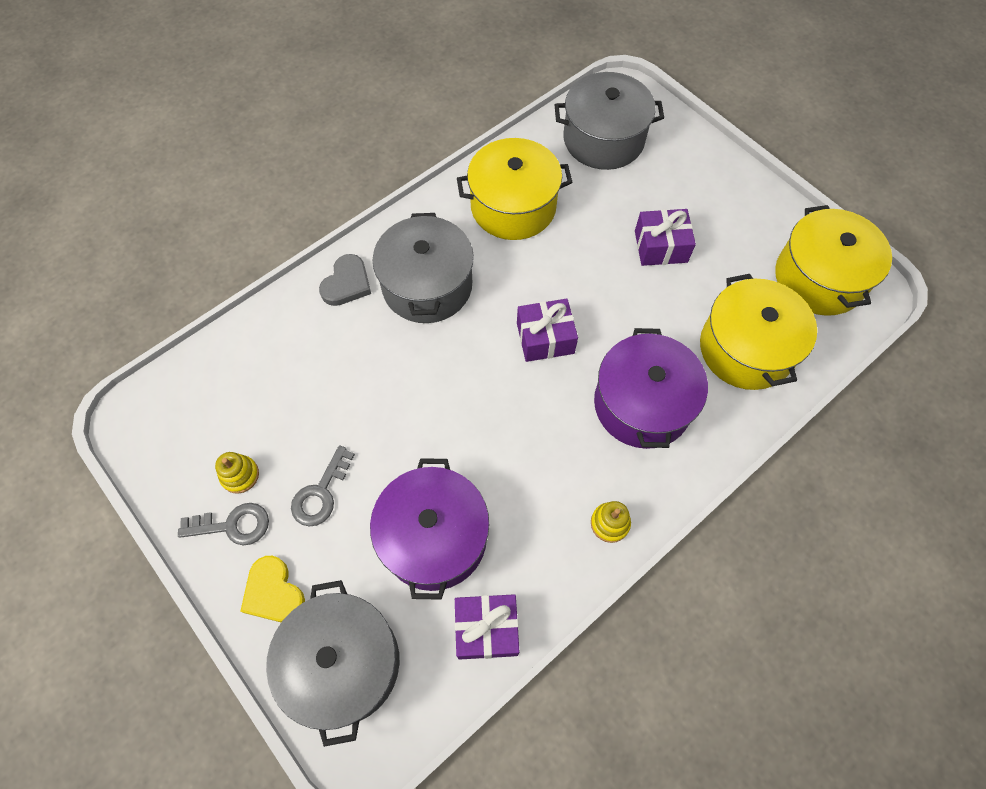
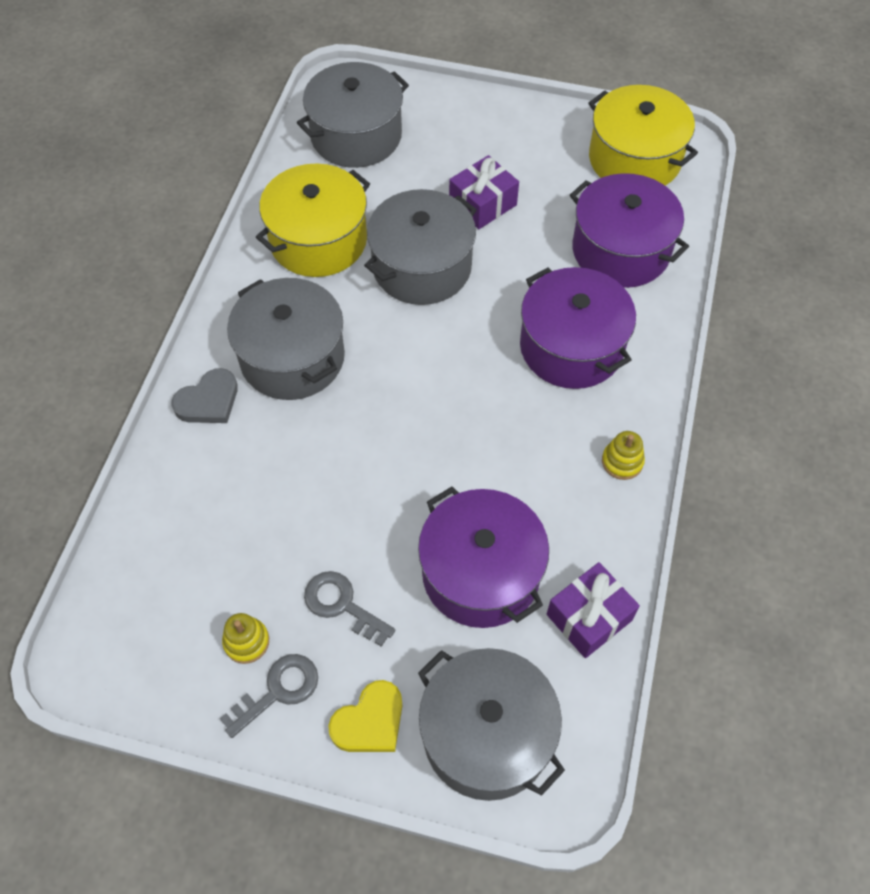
camera: 35 degrees left, 5 degrees down
yellow heart [240,556,305,622] -> yellow heart turned 60 degrees counterclockwise [328,680,402,752]
grey key [291,445,355,527] -> grey key turned 135 degrees clockwise [304,571,396,647]
grey heart [319,254,371,306] -> grey heart turned 60 degrees clockwise [172,368,238,423]
purple gift [517,298,578,362] -> none
yellow pot [700,274,817,390] -> purple pot [570,173,689,288]
none -> grey pot [364,189,477,305]

